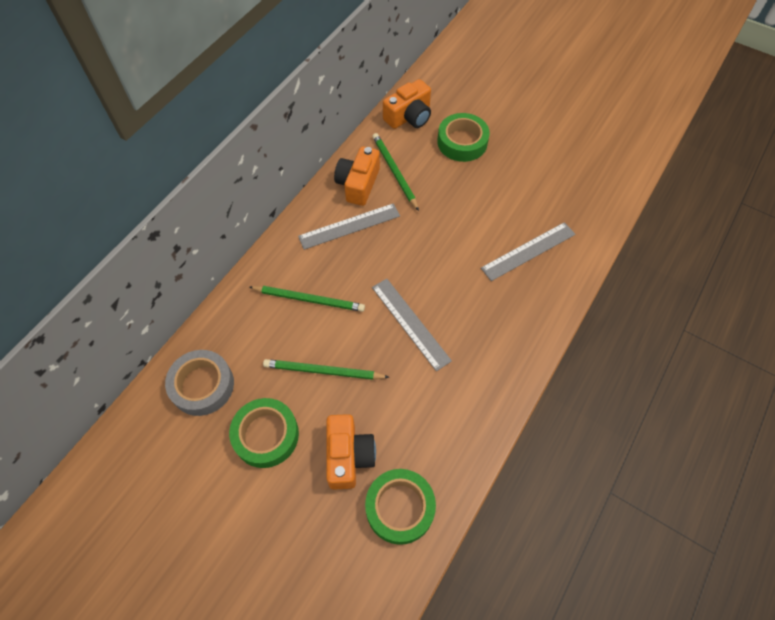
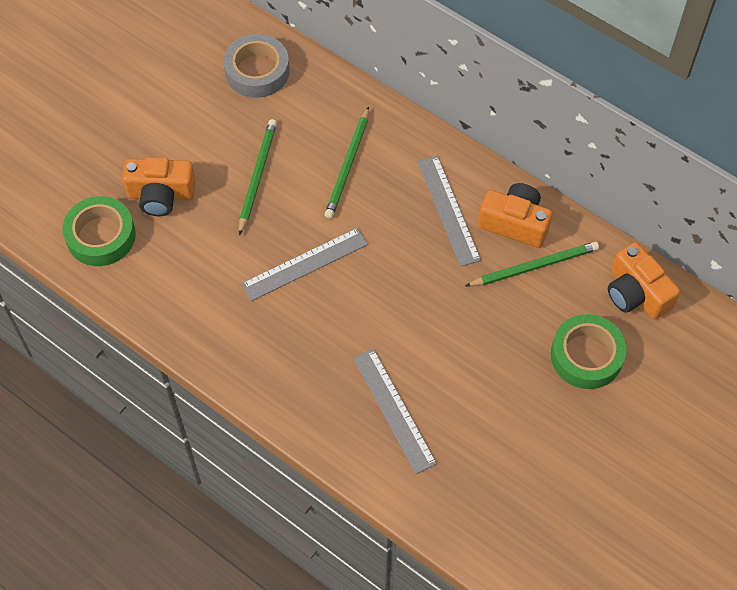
camera: 95 degrees right, 0 degrees up
green tape [229,398,299,468] -> none

